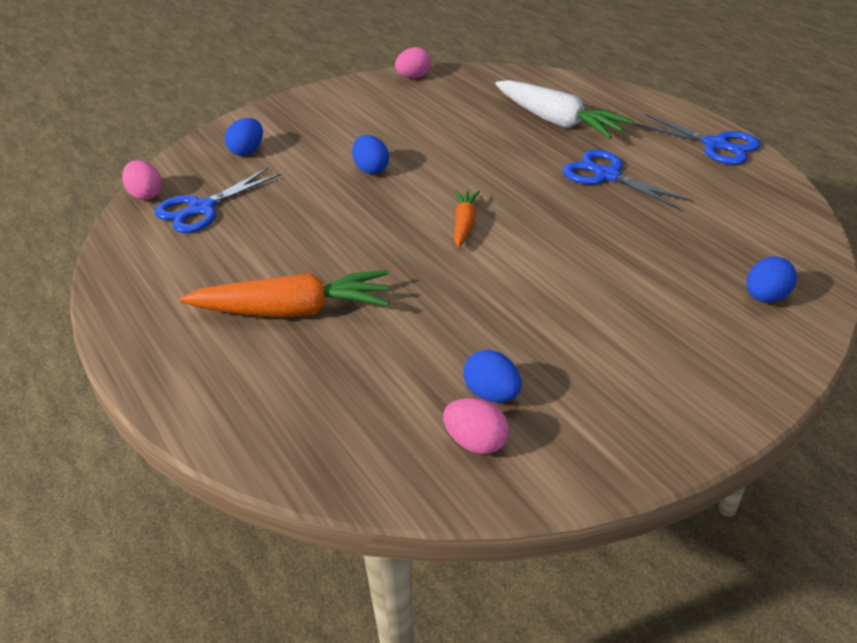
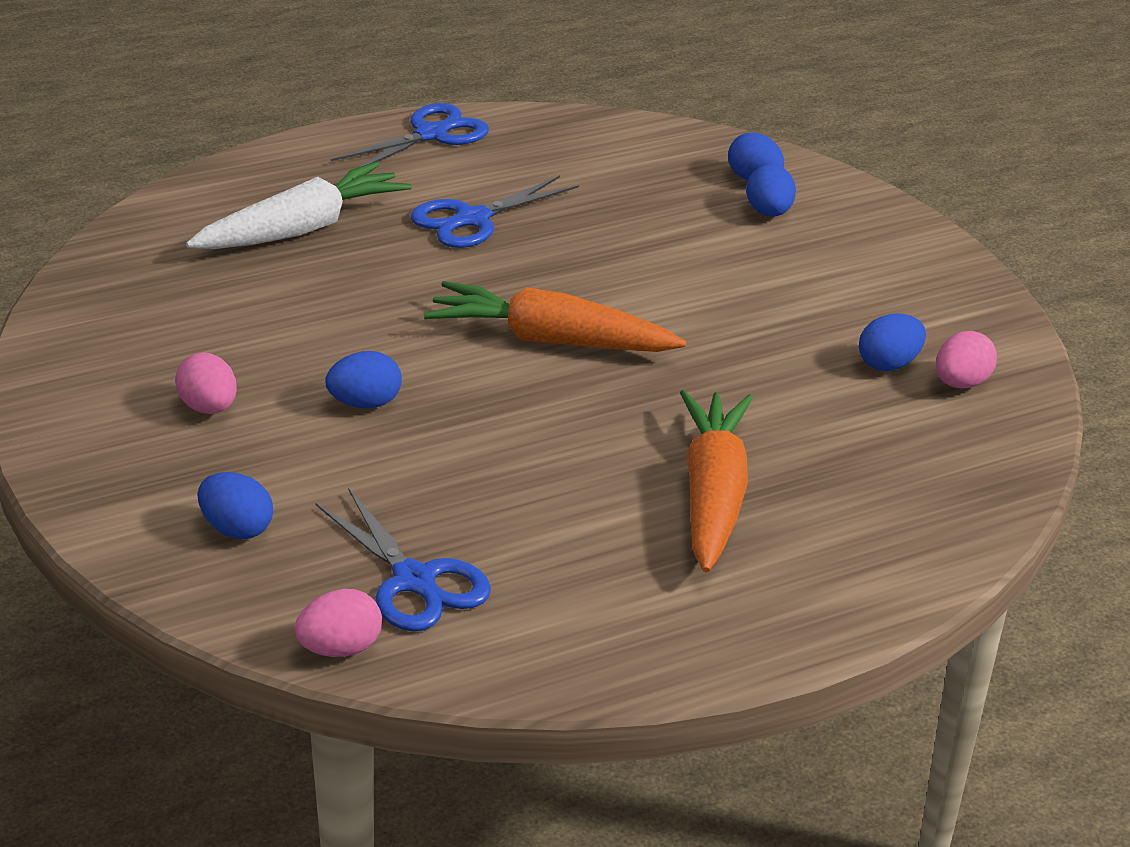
camera: 85 degrees left, 5 degrees down
pink egg [395,47,431,78] -> pink egg moved to [175,352,237,414]
orange carrot [454,190,480,248] -> orange carrot [424,281,687,352], size x1.88
none -> blue egg [746,164,796,217]

